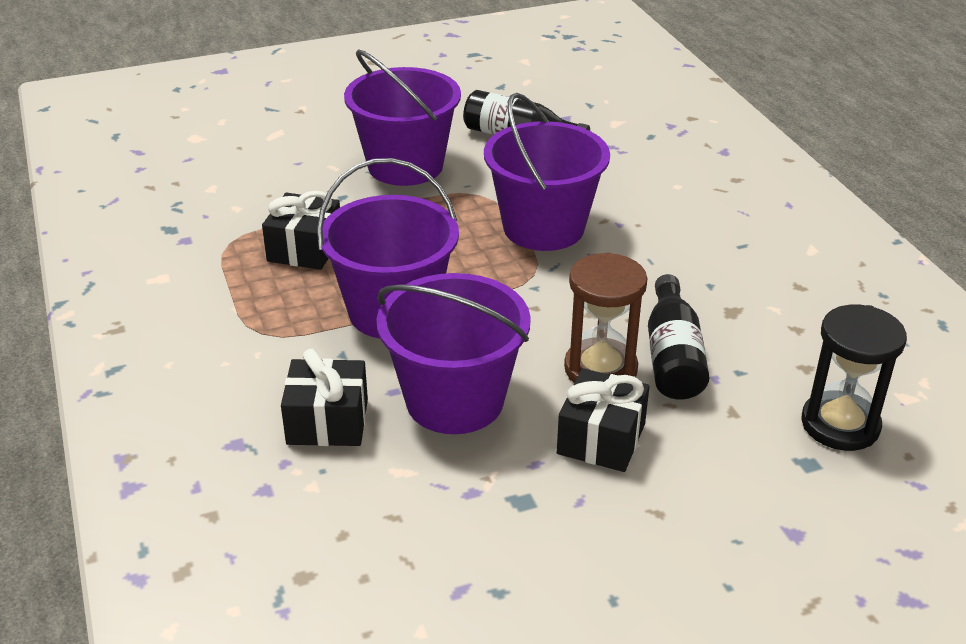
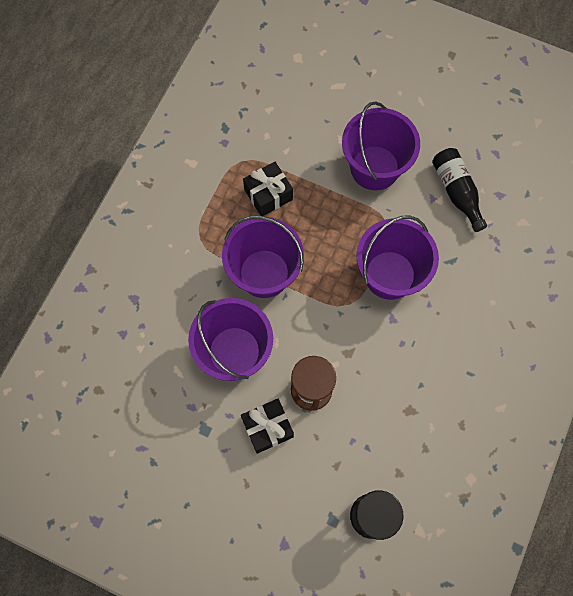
camera: 45 degrees right, 35 degrees up
black gift [281,349,368,446] -> none
black bottle [648,274,709,400] -> none

